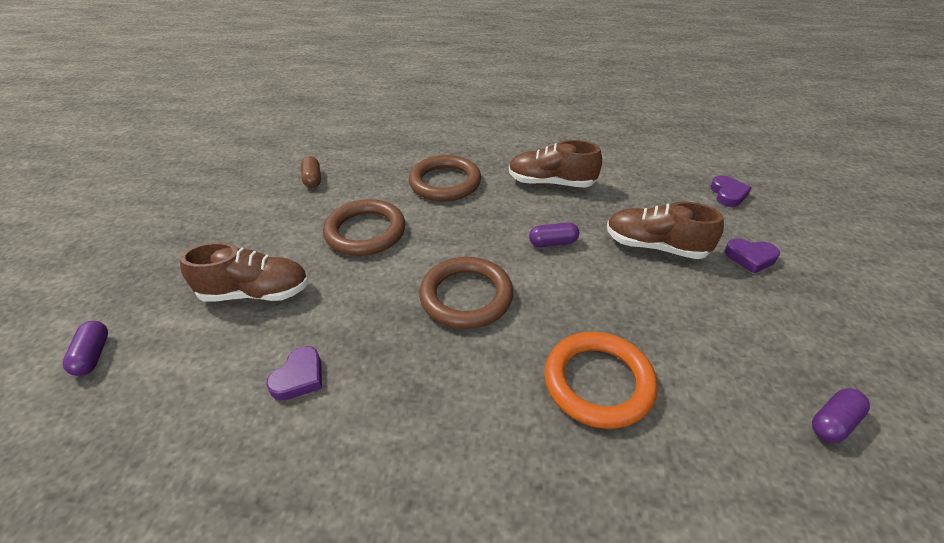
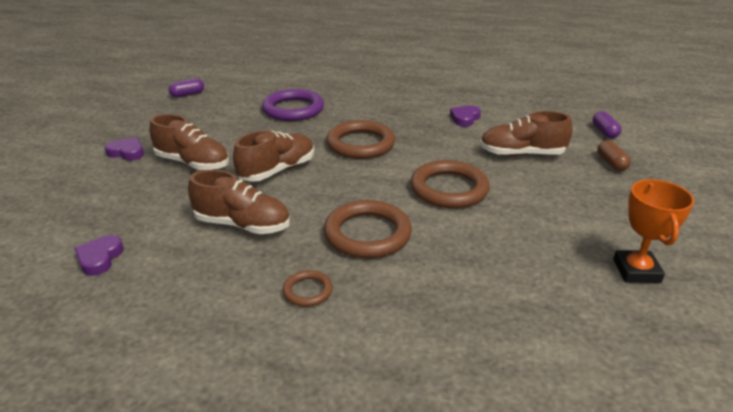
camera: 175 degrees left, 10 degrees down
brown capsule [301,156,321,188] -> brown capsule moved to [597,140,631,171]
purple capsule [529,222,579,247] -> brown shoe [233,130,314,182]
orange ring [545,332,658,429] -> purple ring [262,89,324,121]
purple heart [711,175,751,207] -> purple heart moved to [74,235,124,276]
none -> brown ring [283,270,333,307]
none -> orange trophy [613,179,694,283]

